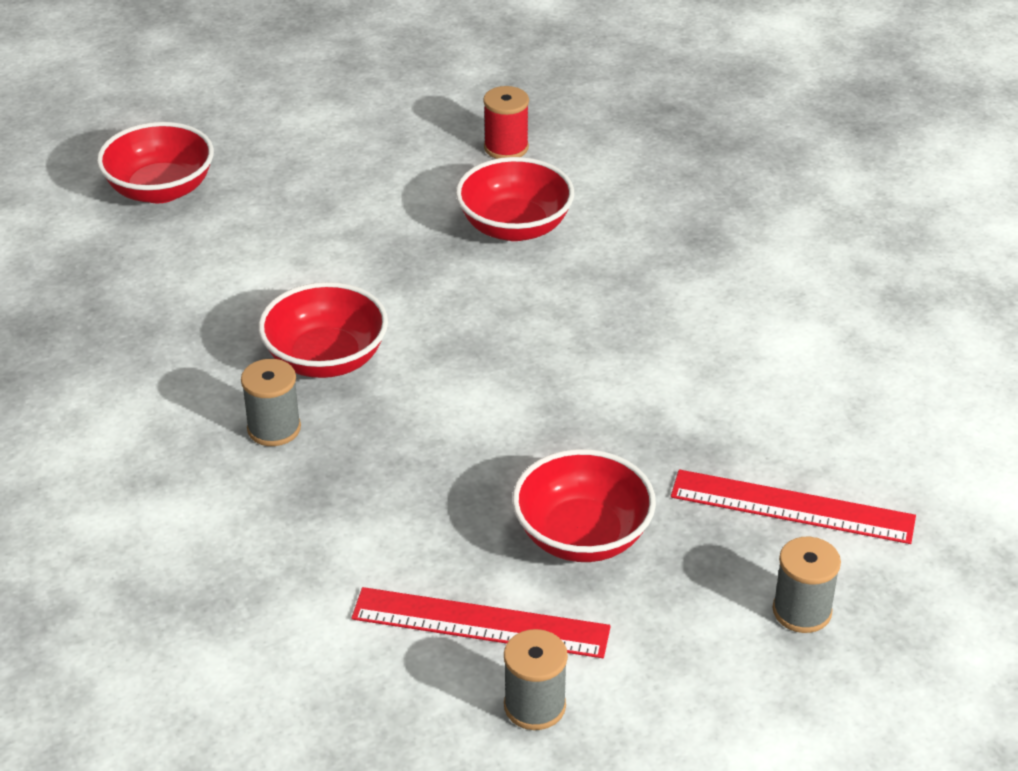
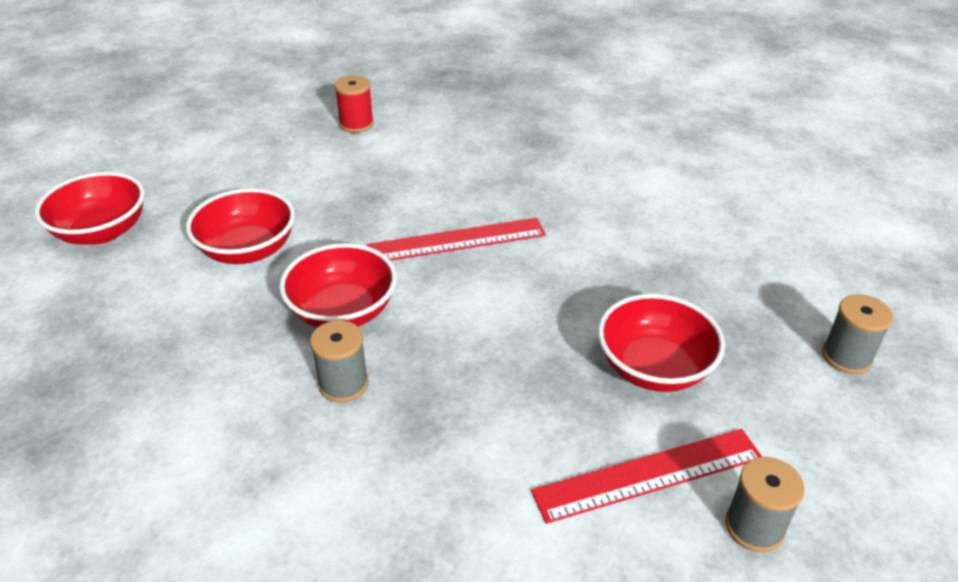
camera: 30 degrees left, 0 degrees up
red bowl [456,157,574,241] -> red bowl moved to [186,188,295,264]
red ruler [671,469,916,544] -> red ruler moved to [367,218,546,260]

